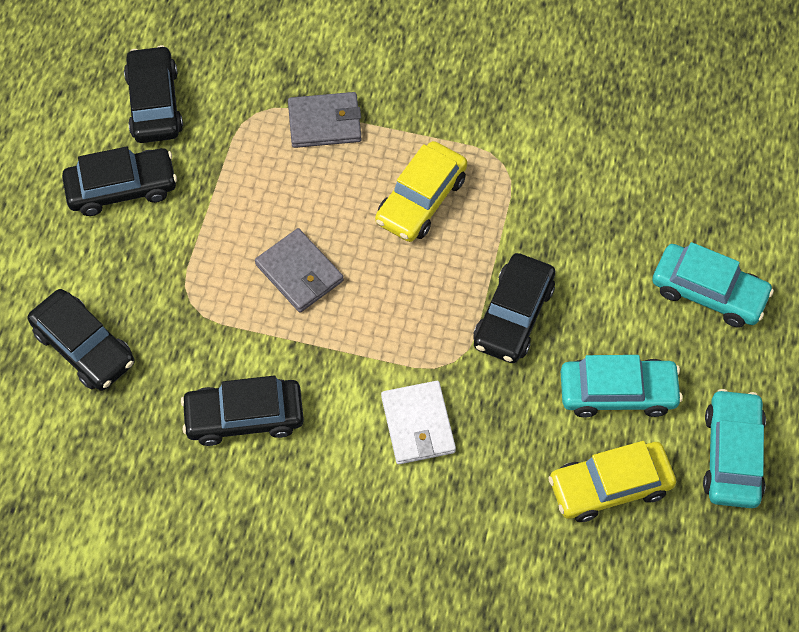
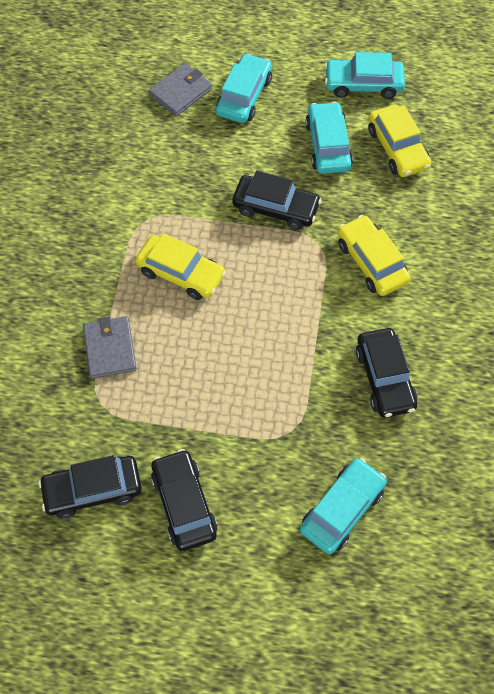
camera: 95 degrees left, 0 degrees up
black car [28,289,135,391] -> turquoise car [300,458,387,554]
grey wallet [255,228,344,313] -> grey wallet moved to [149,63,212,117]
white wallet [381,381,456,464] -> yellow car [337,215,411,296]

